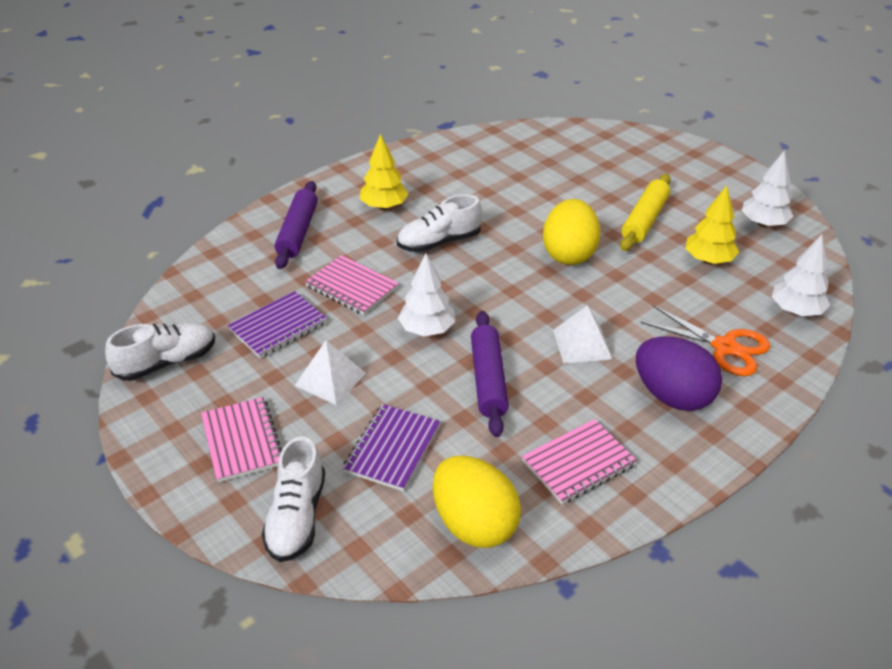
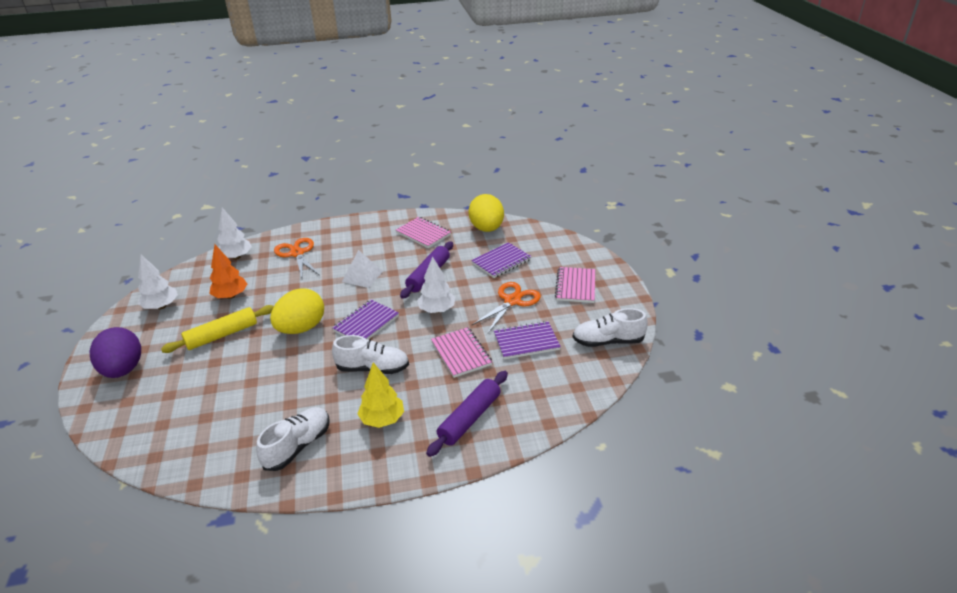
camera: 150 degrees left, 5 degrees down
white shoe [261,436,325,562] -> white shoe moved to [256,407,329,471]
white pyramid [295,340,366,405] -> orange scissors [471,282,541,333]
pink notebook [522,419,637,504] -> pink notebook turned 45 degrees clockwise [396,217,451,248]
purple egg [636,336,722,411] -> purple egg moved to [90,327,141,378]
yellow tree [685,186,739,264] -> orange tree [209,244,247,299]
none -> purple notebook [332,300,399,340]

